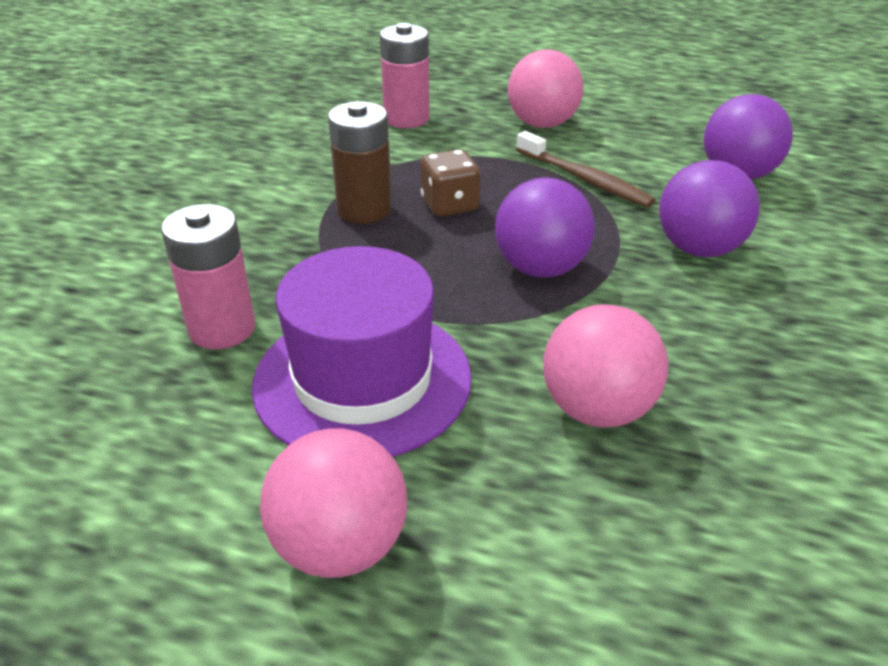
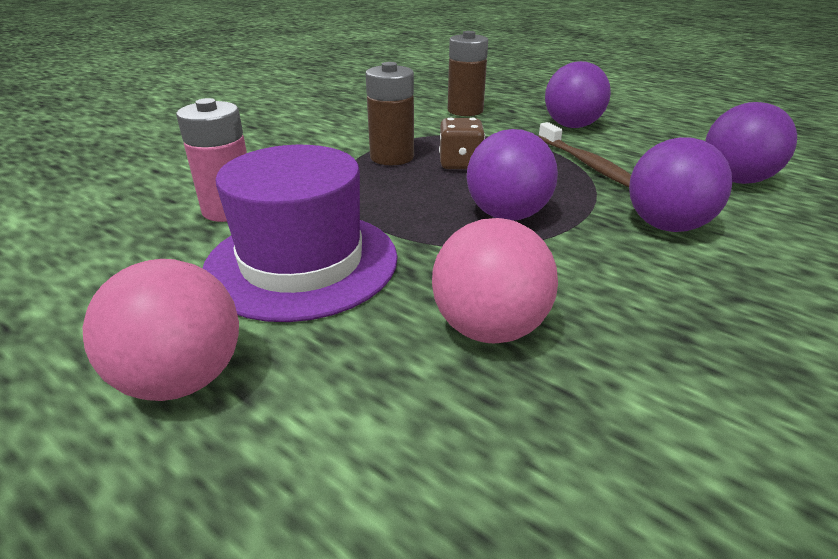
camera: 20 degrees right, 5 degrees down
pink battery [380,23,430,128] -> brown battery [447,31,488,116]
pink ball [508,49,583,128] -> purple ball [545,61,611,128]

